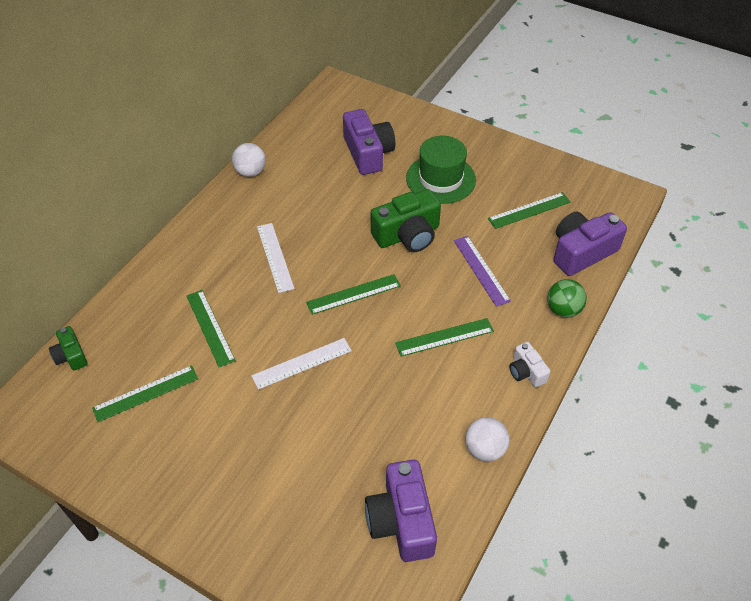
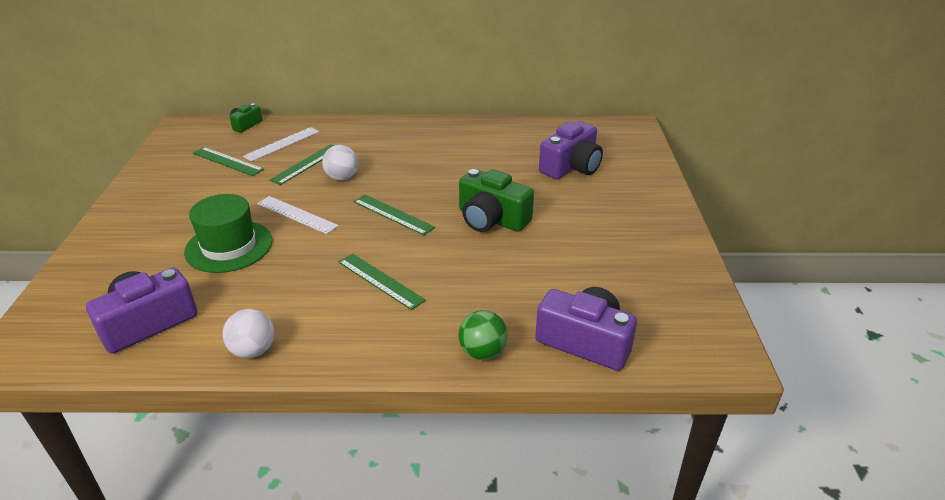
camera: 60 degrees right, 15 degrees down
white ball [232,143,266,177] -> white ball moved to [322,145,358,181]
white ruler [257,223,295,293] -> white ruler moved to [243,127,320,162]
green hat [406,136,476,204] -> green hat moved to [184,194,273,273]
purple ruler [454,236,511,307] -> none
green ruler [488,192,571,229] -> none
white camera [510,342,550,387] -> none

